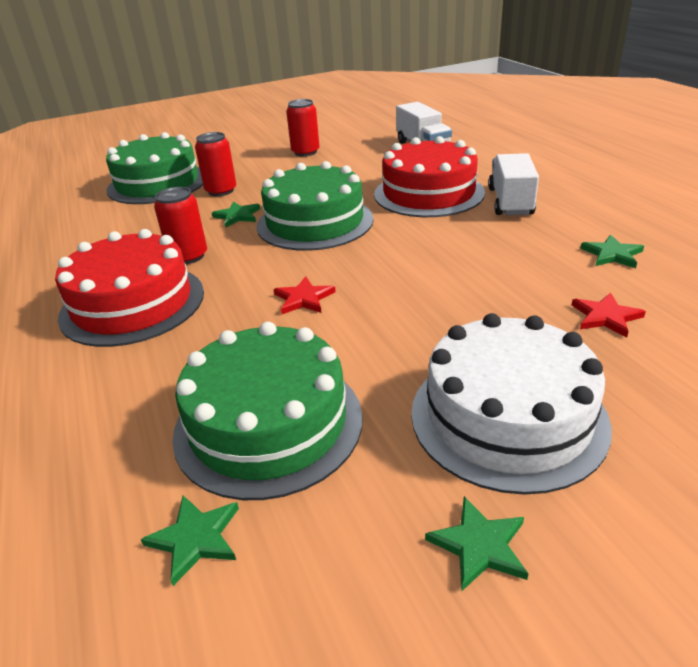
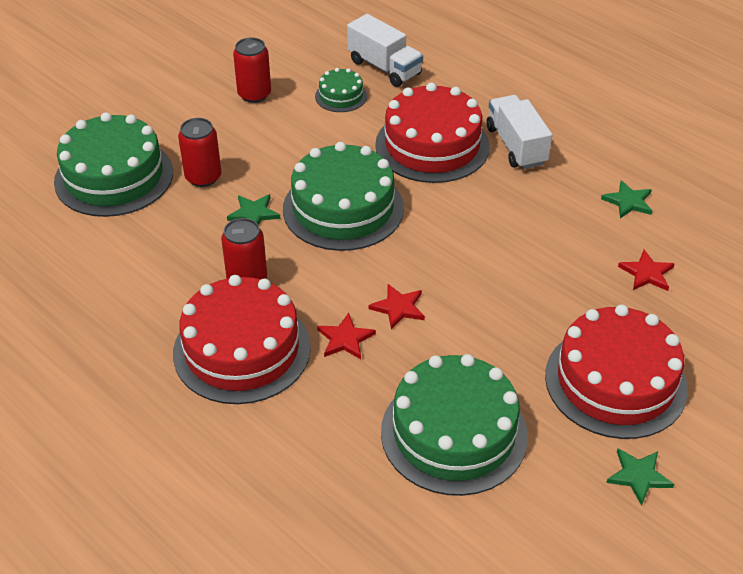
camera: 25 degrees left, 10 degrees up
green star [140,495,239,586] -> none
white cake [411,313,612,495] -> red cake [545,305,688,439]
none -> green cake [315,68,367,112]
none -> red star [317,313,376,359]

